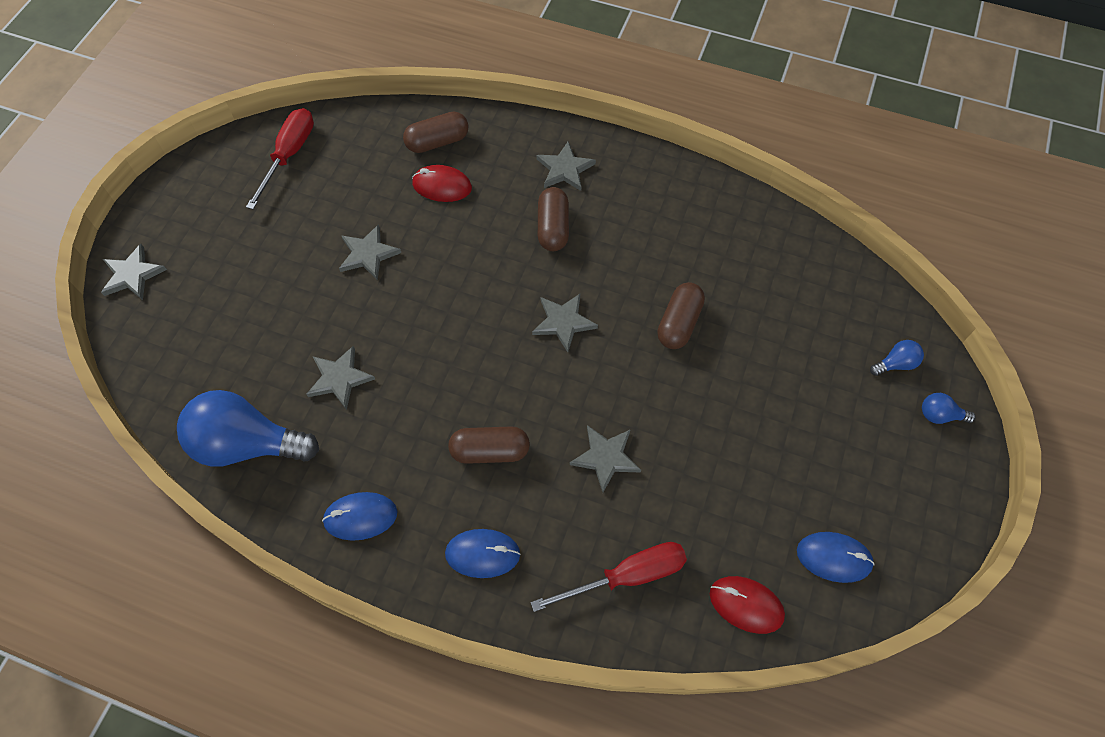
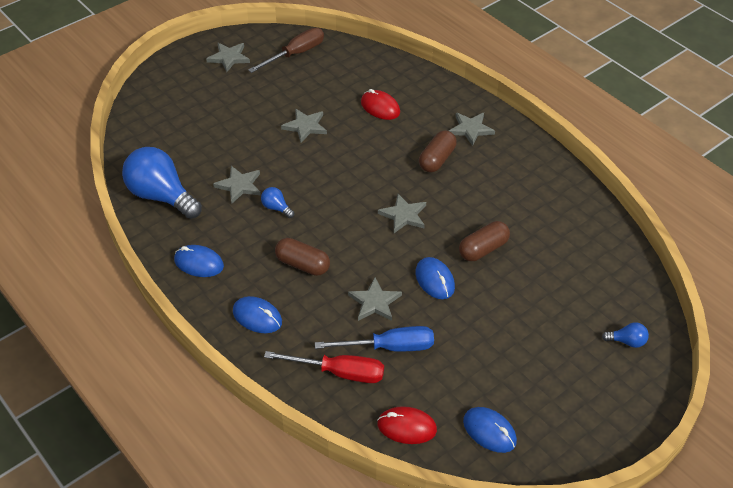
camera: 30 degrees right, 15 degrees down
grey star [101,244,167,300] -> grey star moved to [206,43,250,72]
red screwdriver [246,108,314,209] -> brown screwdriver [248,28,324,73]
brown capsule [403,112,469,153] -> none
red mouse [710,576,785,634] -> red mouse turned 45 degrees counterclockwise [377,406,437,444]
blue light bulb [922,393,976,424] -> blue light bulb moved to [261,187,294,218]
none -> blue screwdriver [315,326,434,352]
none -> blue mouse [415,257,455,299]

